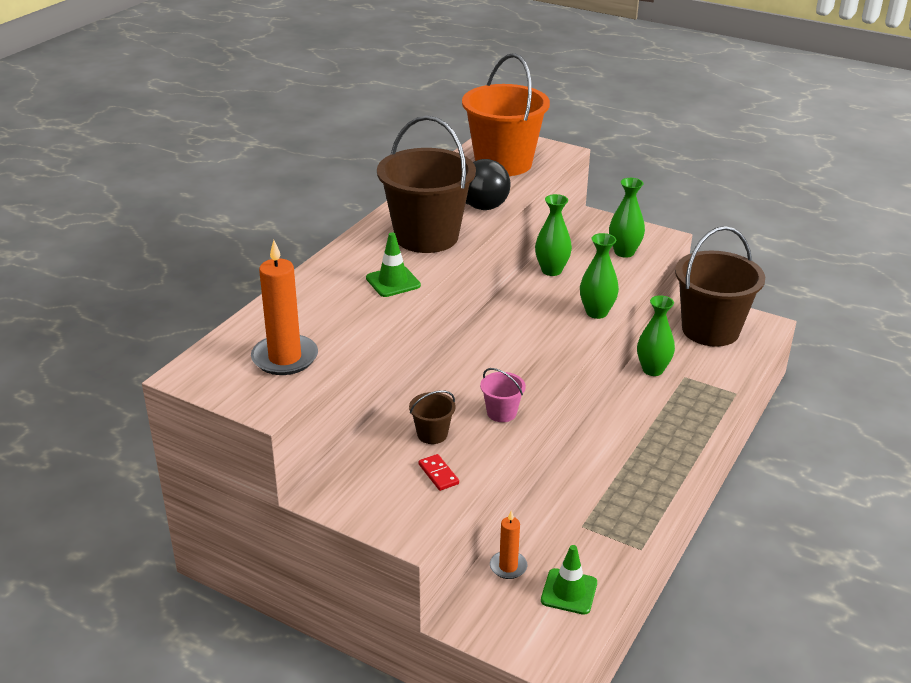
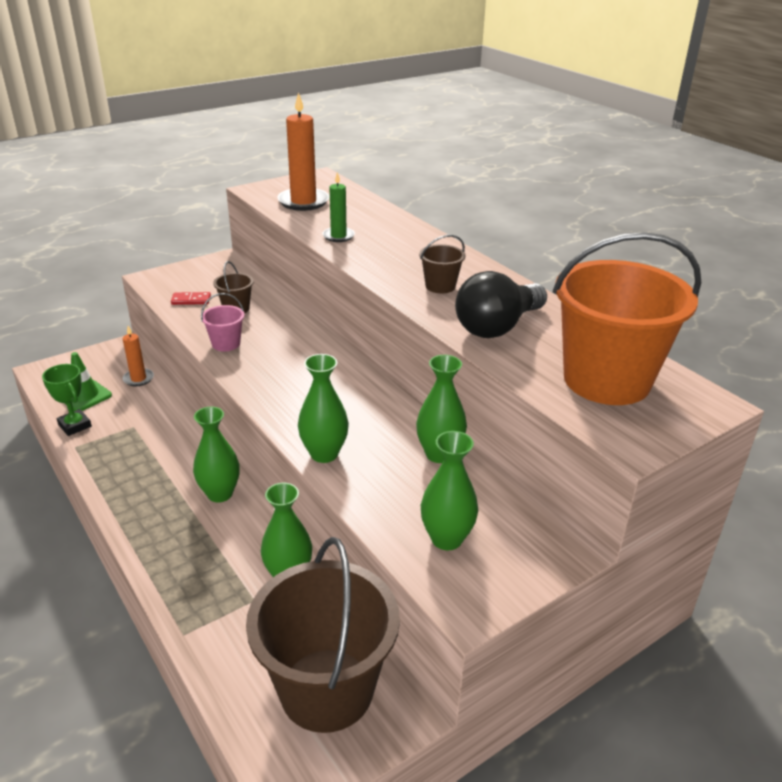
camera: 115 degrees right, 0 degrees up
green traffic cone [366,232,421,297] -> none
brown bucket [377,116,476,253] -> brown bucket [419,235,465,294], size x0.42
none -> green trophy [42,364,92,436]
none -> green vase [193,407,240,502]
none -> green candle [323,172,355,242]

